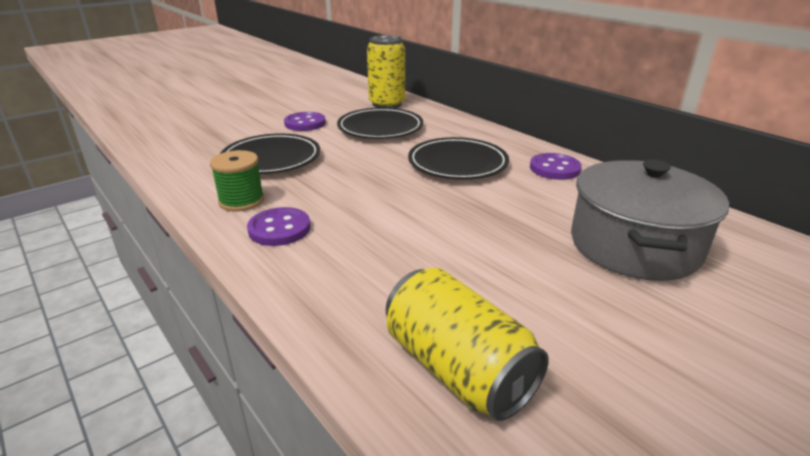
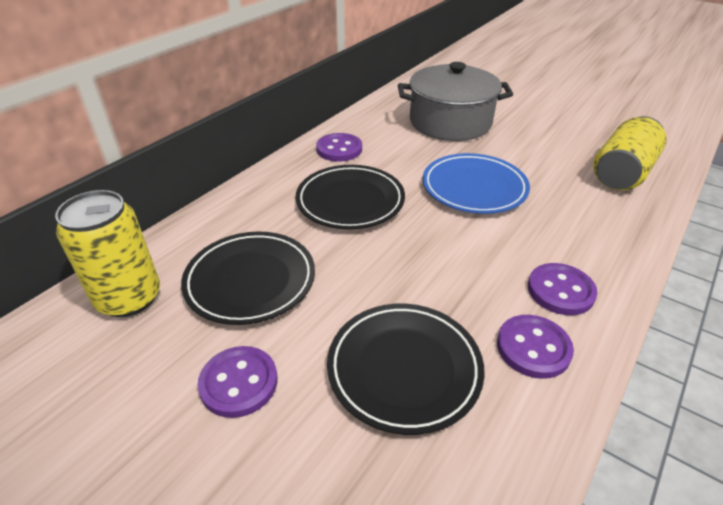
camera: 105 degrees left, 10 degrees up
green spool [210,150,264,211] -> purple button [497,315,574,379]
none -> blue plate [423,153,530,214]

